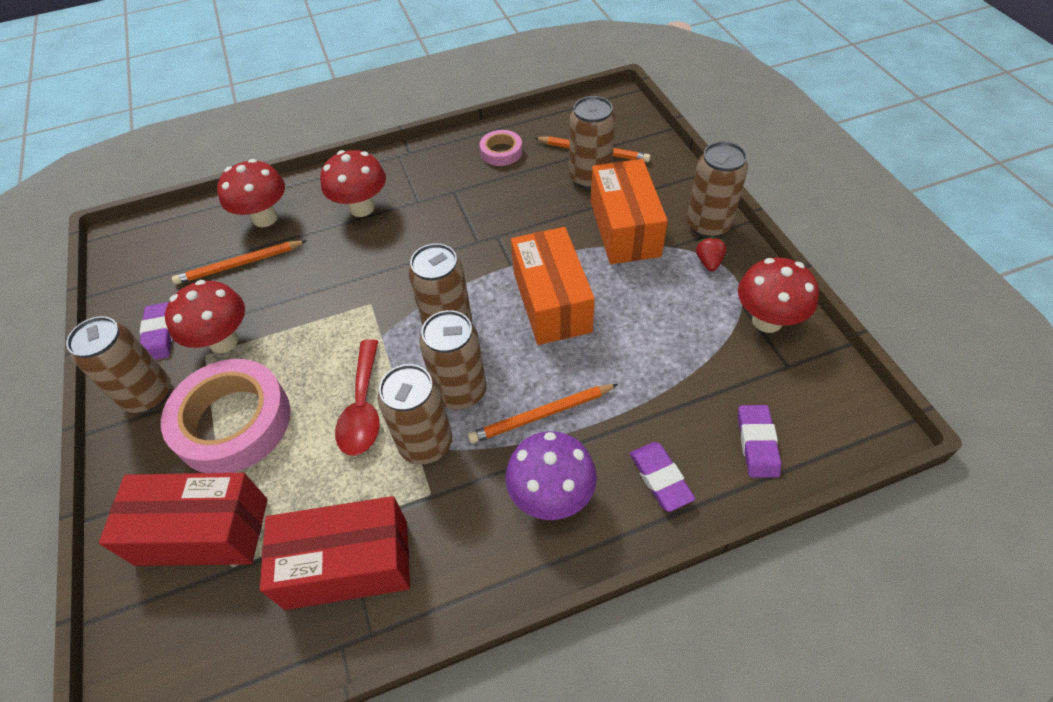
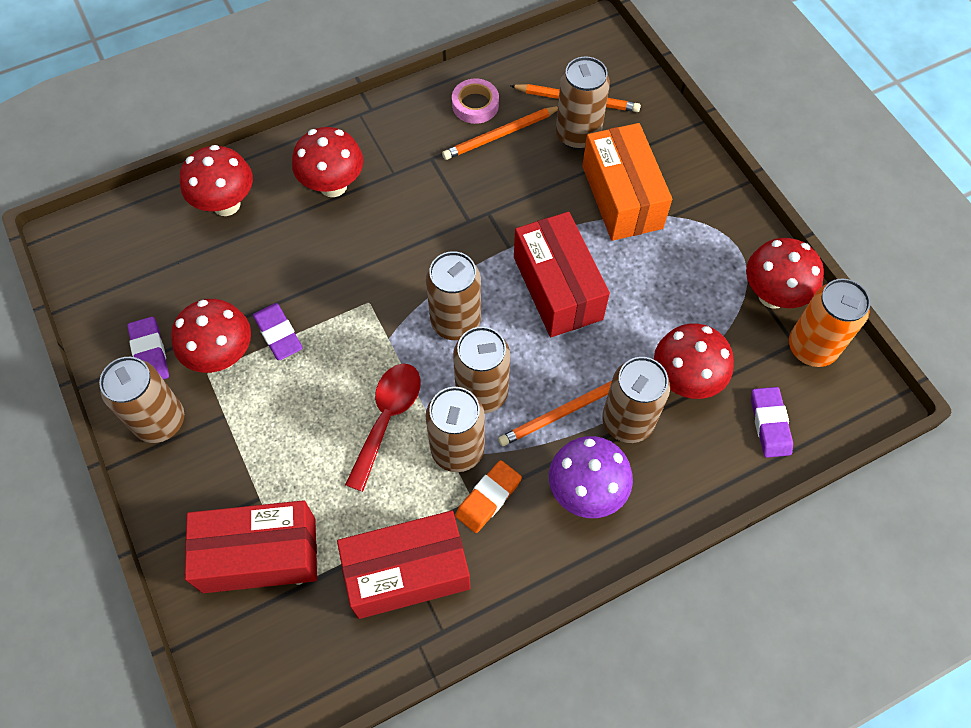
camera: 10 degrees left, 10 degrees up
pink tape [161,359,291,473] -> none
orange pencil [172,240,306,284] -> orange pencil moved to [442,106,558,160]
red spoon [335,339,380,456] -> red spoon turned 150 degrees counterclockwise [345,363,421,492]
orange box [511,227,595,345] -> red box [514,212,610,337]
purple eraser [630,442,695,512] -> purple eraser moved to [253,303,303,361]
brown can [687,141,748,238] -> brown can moved to [602,357,670,443]
red strawberry [696,237,726,271] -> none
none -> orange eraser [455,460,522,533]
none -> red mushroom [654,323,734,399]
none -> orange can [789,278,871,367]

